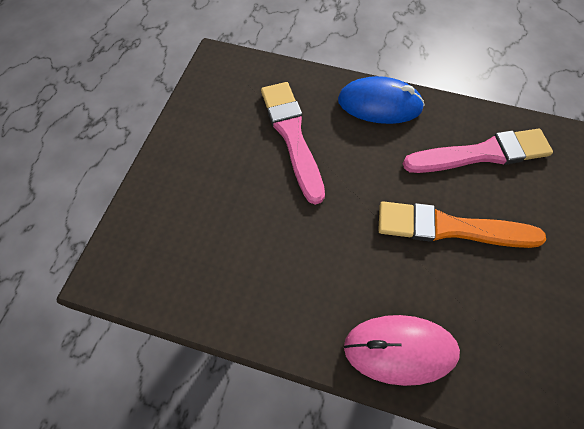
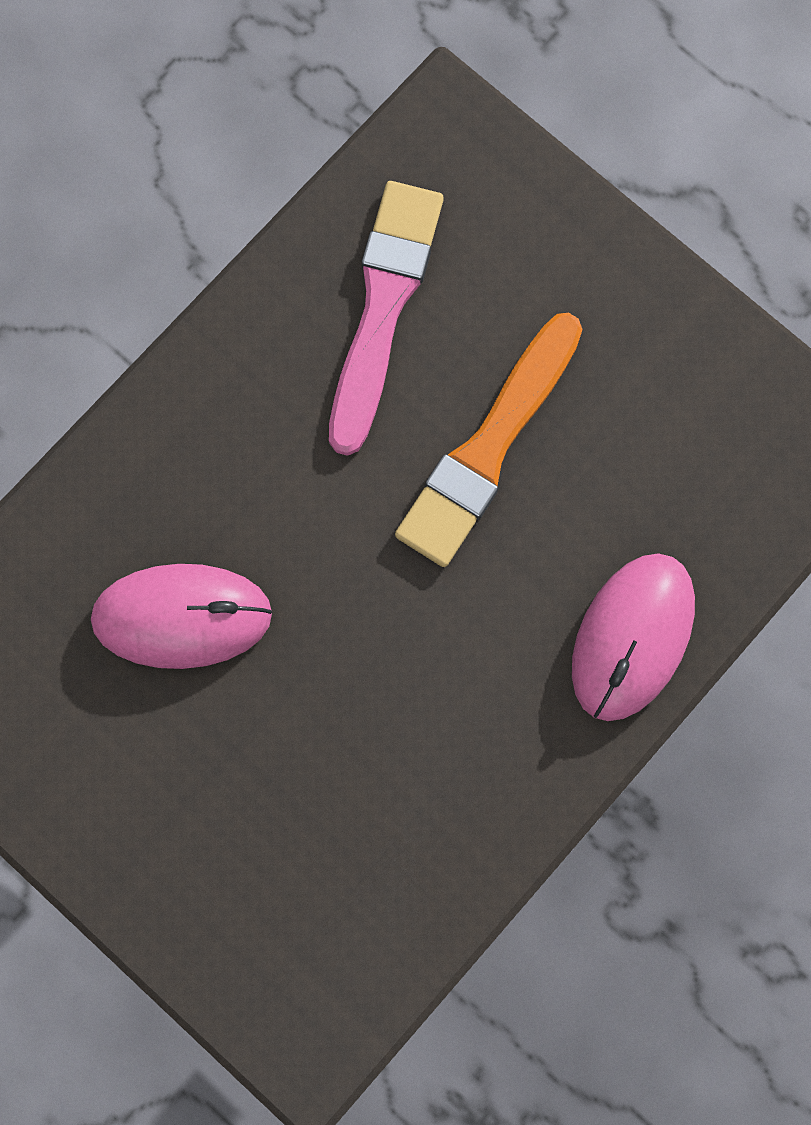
camera: 65 degrees left, 15 degrees up
pink brush [261,82,325,205] -> pink mouse [91,564,272,669]
blue mouse [338,76,425,124] -> none

